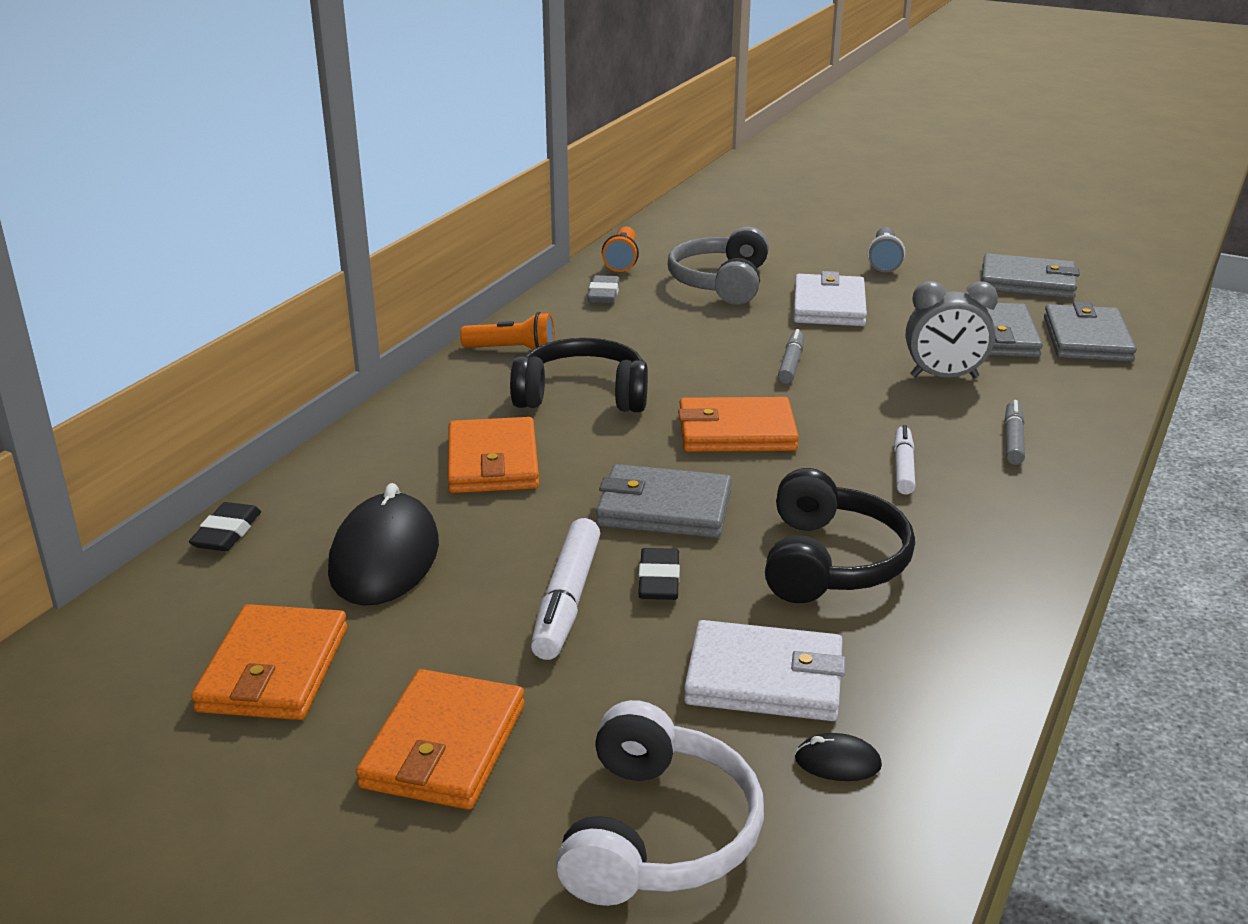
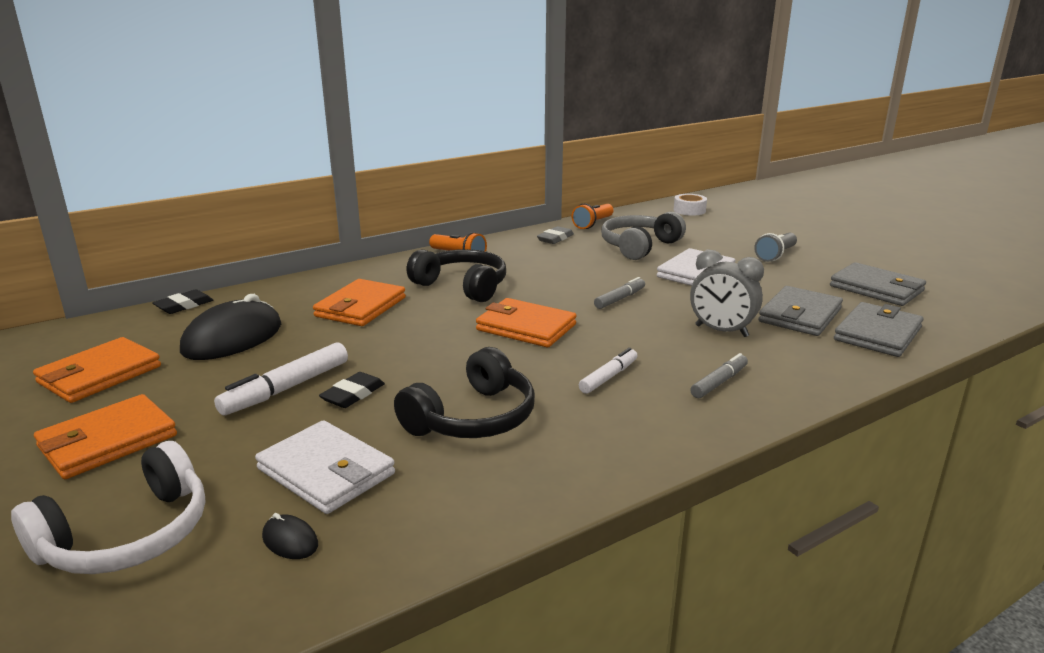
camera: 30 degrees right, 5 degrees down
grey wallet [596,464,732,538] -> none
none -> white tape [674,194,707,216]

